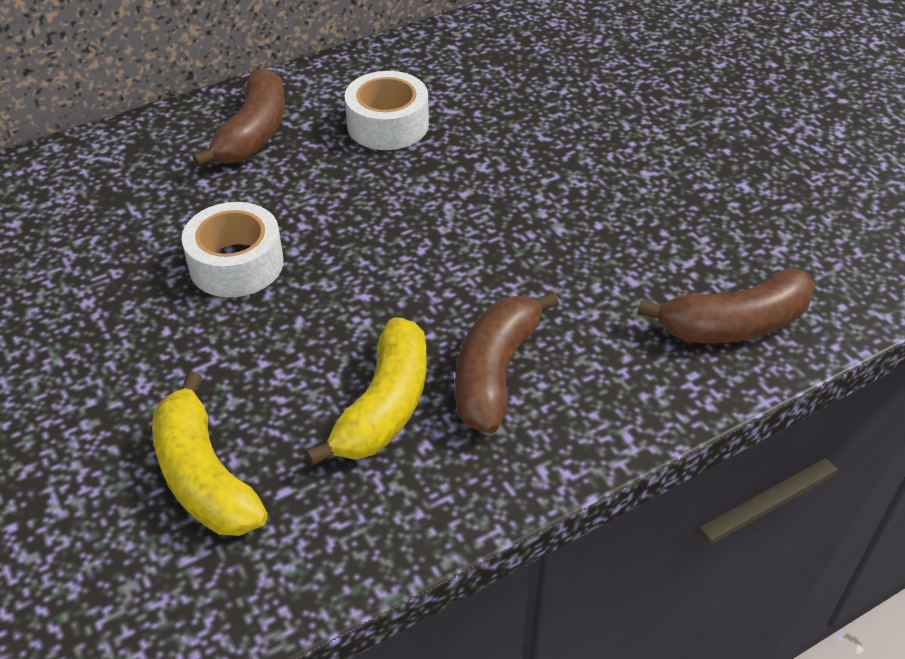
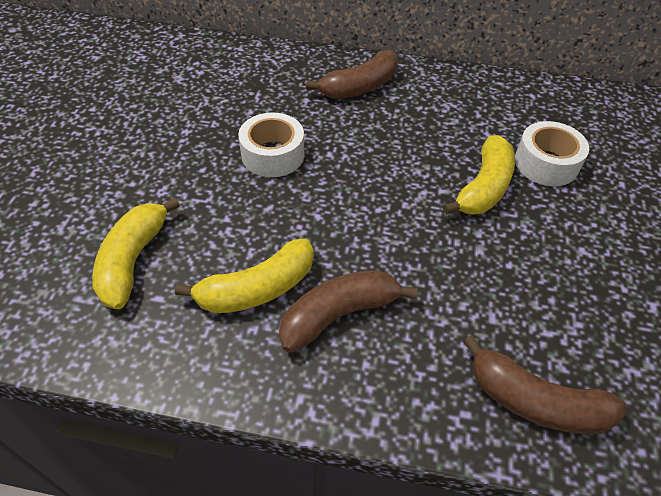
camera: 40 degrees right, 5 degrees up
white tape [344,71,429,150] -> white tape moved to [515,121,589,186]
none -> yellow banana [443,135,515,215]

